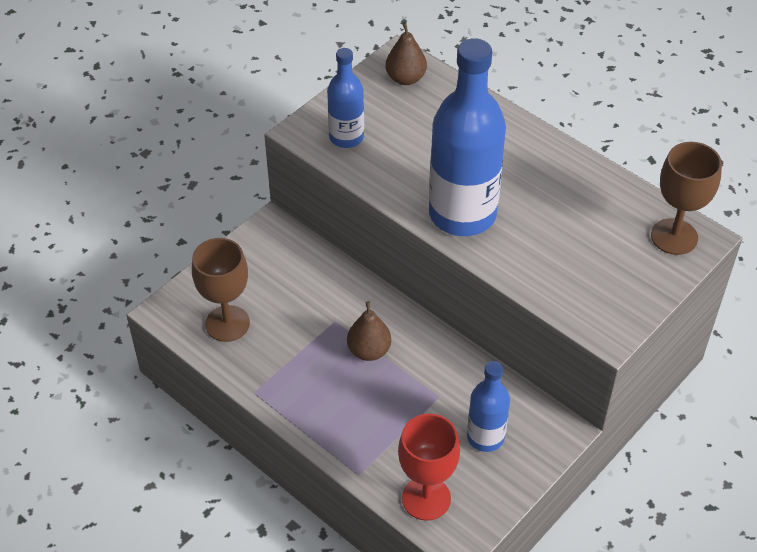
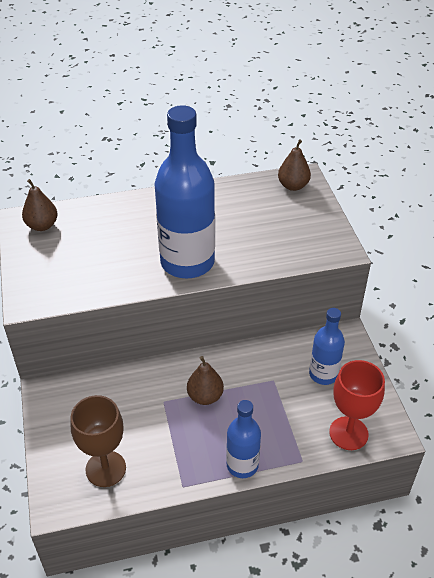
camera: 55 degrees left, 5 degrees down
blue bottle [327,48,364,148] -> blue bottle moved to [226,400,261,478]
brown goblet [651,142,722,255] -> brown pear [278,139,311,191]

